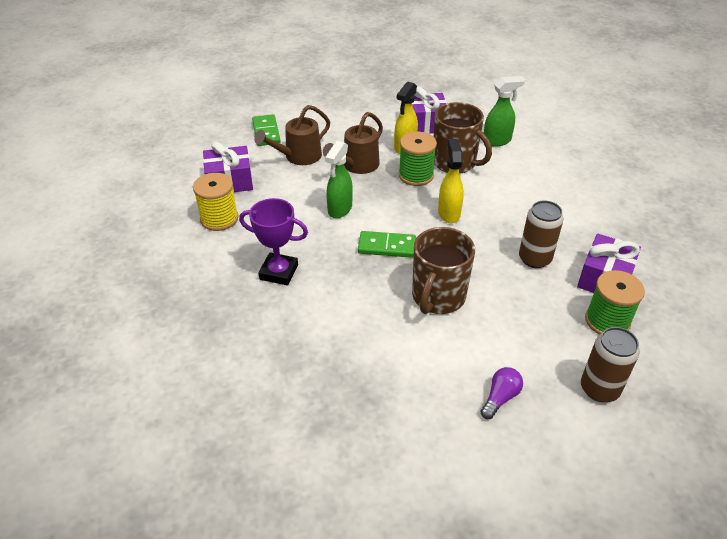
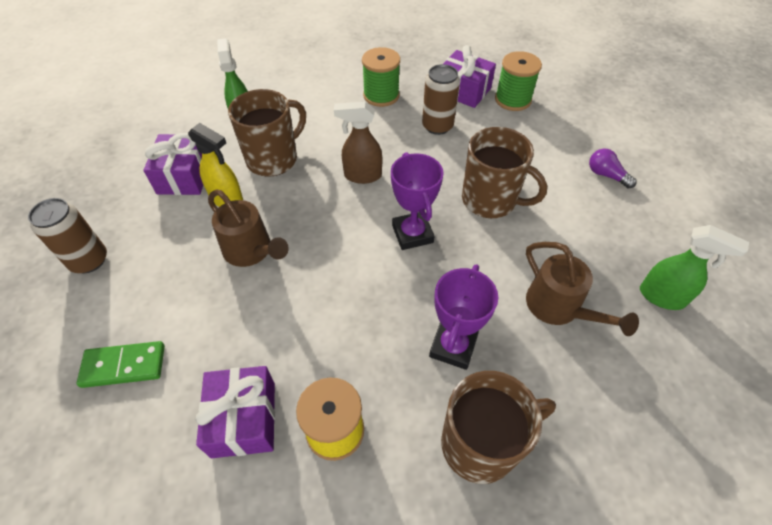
camera: 85 degrees left, 10 degrees up
brown watering can [254,105,330,165] -> brown watering can moved to [526,242,639,336]
green spray bottle [325,141,353,218] -> green spray bottle moved to [640,225,749,310]
green domino [358,231,416,258] -> purple trophy [391,152,443,250]
green spool [399,132,437,186] -> green spool moved to [362,47,400,107]
yellow spray bottle [438,139,464,223] -> brown spray bottle [334,101,382,184]
brown can [581,327,640,402] -> brown can moved to [28,198,107,273]
none -> brown mug [441,371,556,484]

